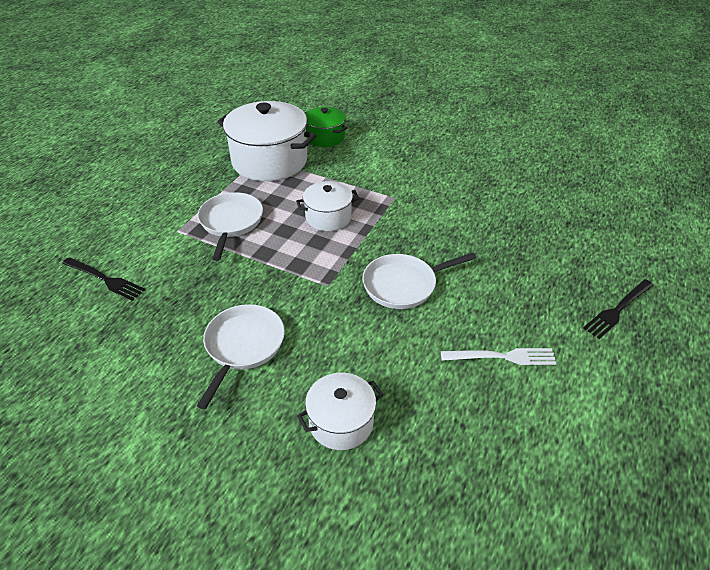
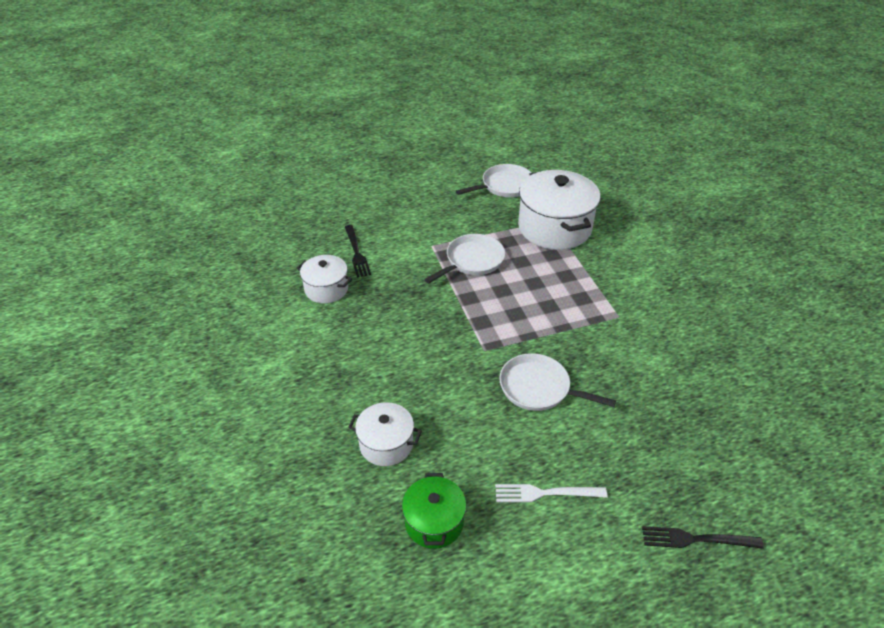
camera: 45 degrees right, 0 degrees up
white pan [197,304,285,409] -> white pan moved to [456,164,531,197]
white pot [296,181,359,231] -> white pot moved to [297,255,352,303]
green pot [305,107,347,147] -> green pot moved to [402,473,466,549]
white fork [441,348,557,365] -> white fork turned 135 degrees clockwise [495,484,607,502]

